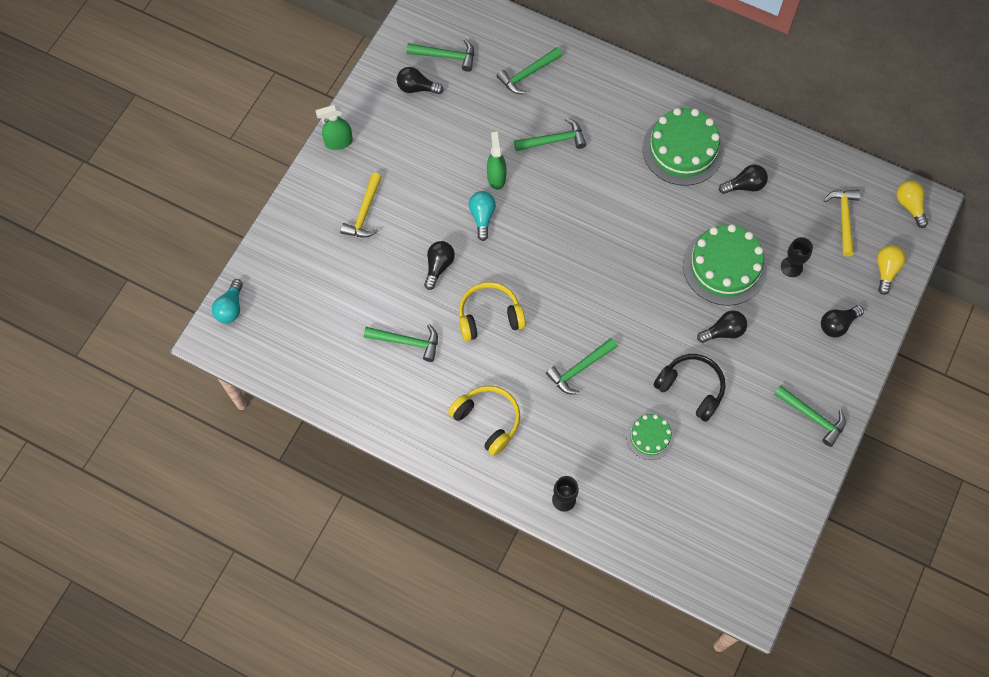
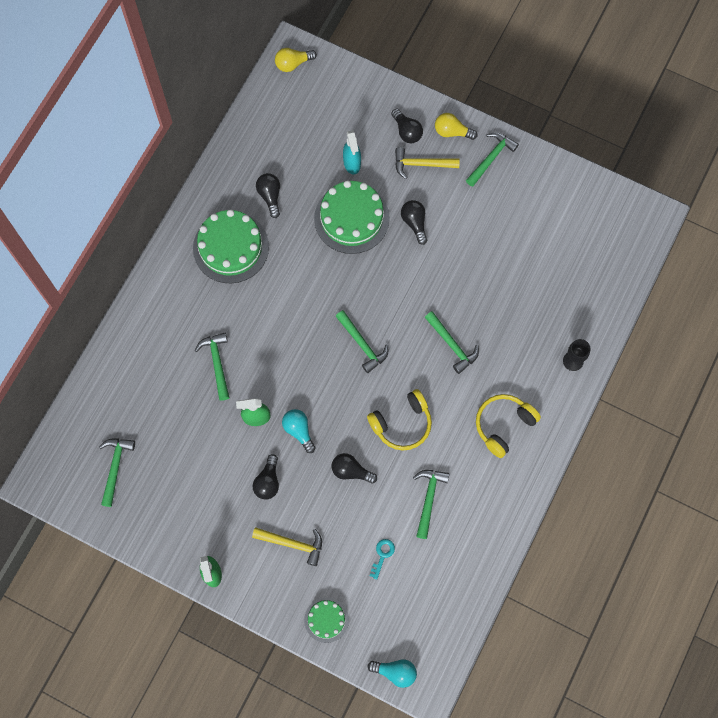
camera: 90 degrees left, 5 degrees up
black light bulb [397,67,444,94] -> black light bulb moved to [253,454,279,500]
yellow headphones [459,282,526,341] -> yellow headphones turned 105 degrees counterclockwise [367,389,432,450]
turquoise light bulb [469,191,496,241] -> turquoise light bulb turned 60 degrees clockwise [282,409,316,453]
green hammer [497,47,562,94] -> green hammer moved to [335,310,388,373]
green cake [626,414,674,460] -> green cake moved to [304,597,349,643]
black headphones [653,354,726,422] -> none
black goblet [781,237,813,277] -> turquoise spray bottle [343,130,361,174]
yellow hammer [824,190,860,257] -> yellow hammer moved to [395,147,460,179]
yellow light bulb [877,245,906,295] -> yellow light bulb moved to [435,113,477,140]
none -> turquoise key [370,539,395,580]

